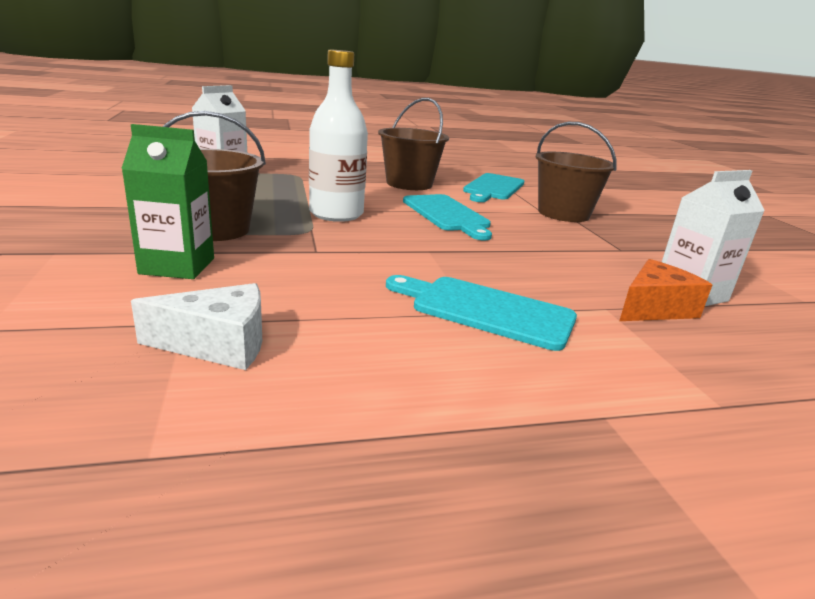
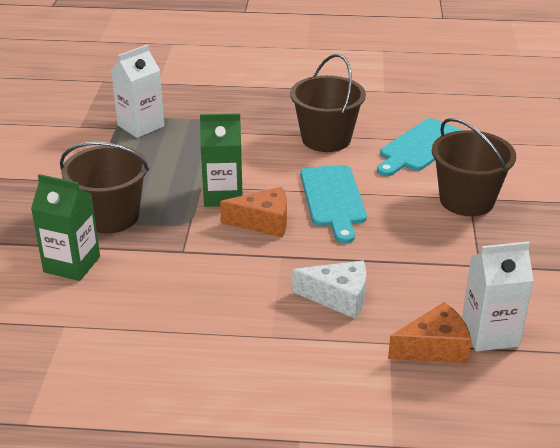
camera: 20 degrees right, 10 degrees up
white cheese [131,283,262,370] -> white cheese moved to [292,261,366,318]
white bottle [309,49,368,222] -> green carton [200,113,242,207]
turquoise cutting board [386,275,577,351] -> none
none -> orange cheese [220,187,287,237]

